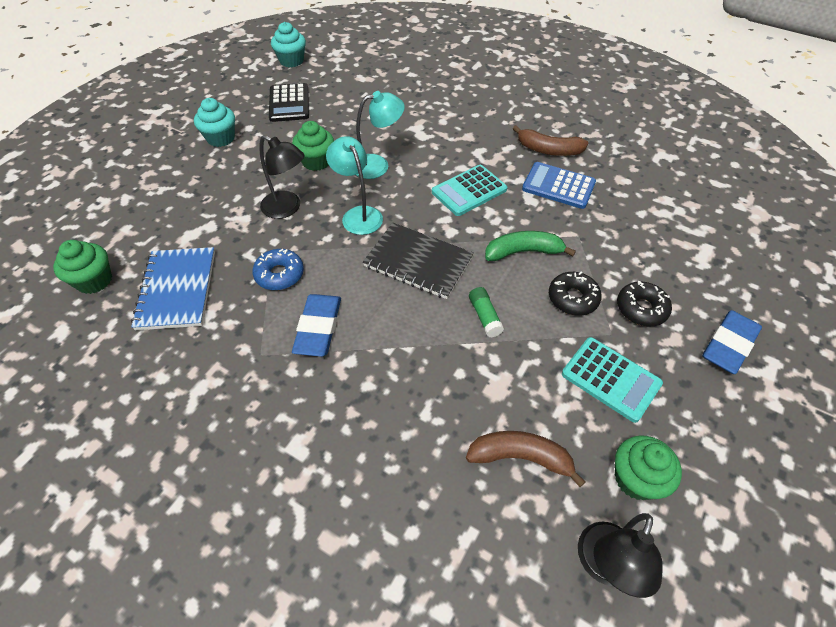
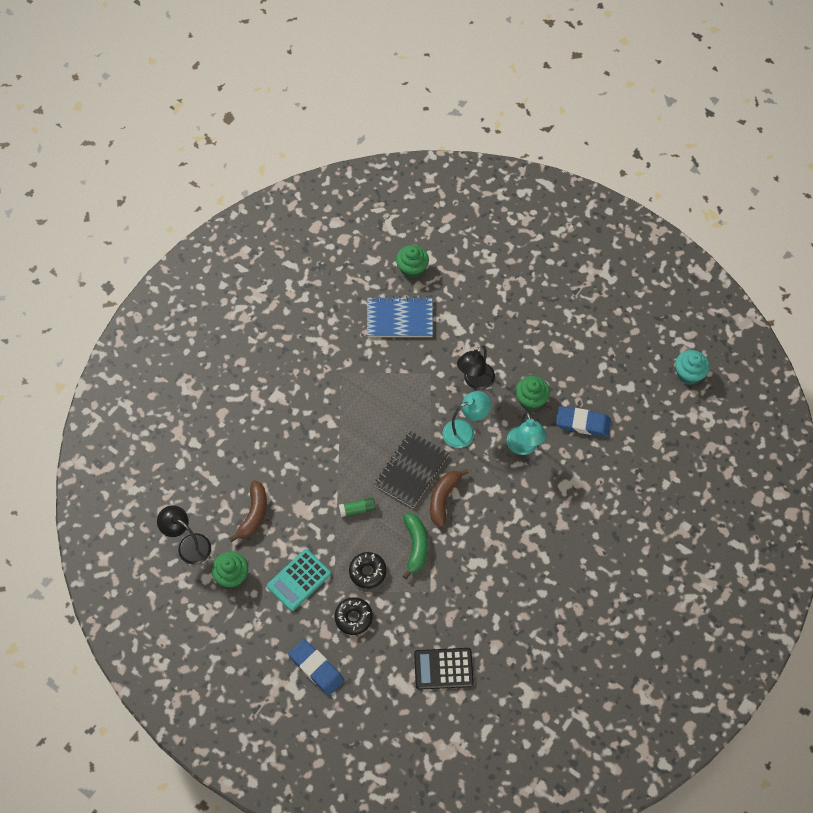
camera: 95 degrees right, 10 degrees up
turquoise cupcake [194,98,235,147] -> none
blue donut [252,249,304,290] -> none
black calculator [269,83,309,122] -> black calculator moved to [414,648,474,690]
blue eraser [292,294,341,357] -> blue eraser moved to [556,406,611,437]
turquoise calculator [432,165,507,216] -> none
brown banana [513,125,588,156] -> brown banana moved to [430,469,469,527]
blue calculator [522,162,596,209] -> none

